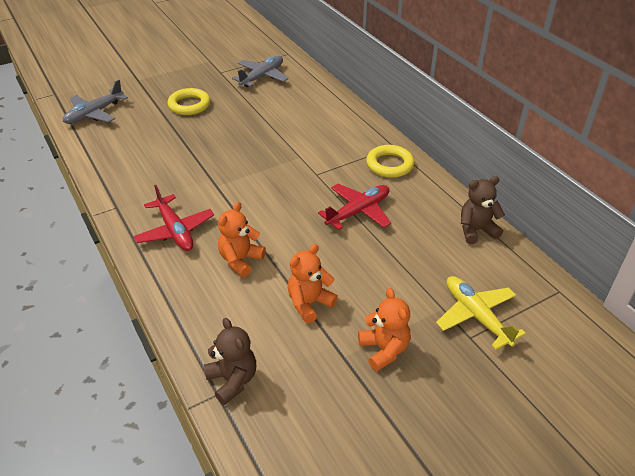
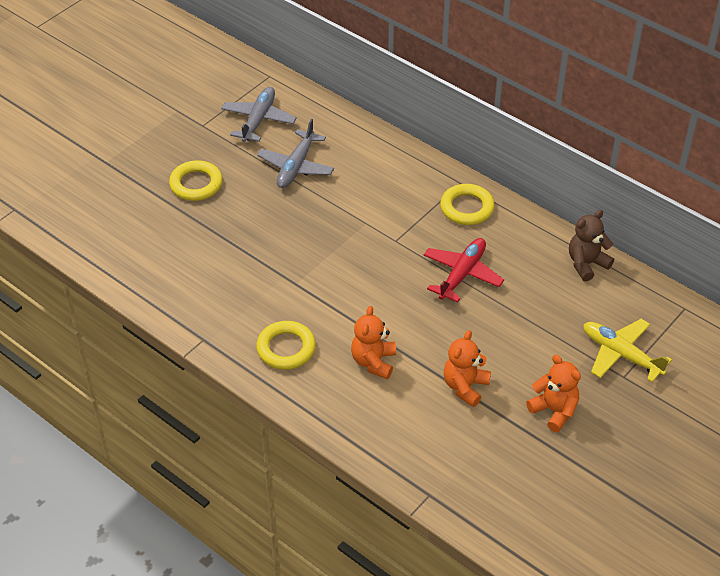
camera: 20 degrees left, 5 degrees up
grey plane [63,80,128,124] -> grey plane moved to [257,119,334,188]
red plane [134,185,214,251] -> yellow ring [256,321,316,370]
brown teddy bear [204,318,256,405] -> none

